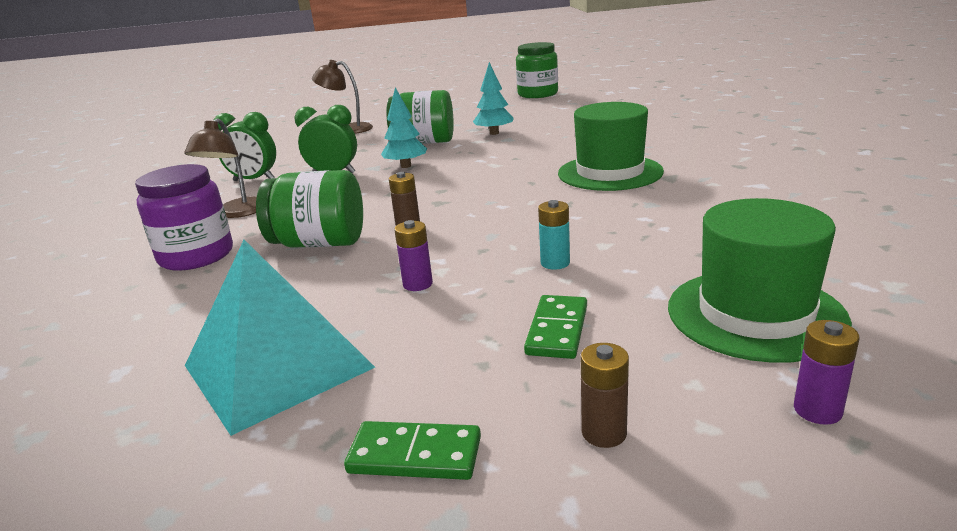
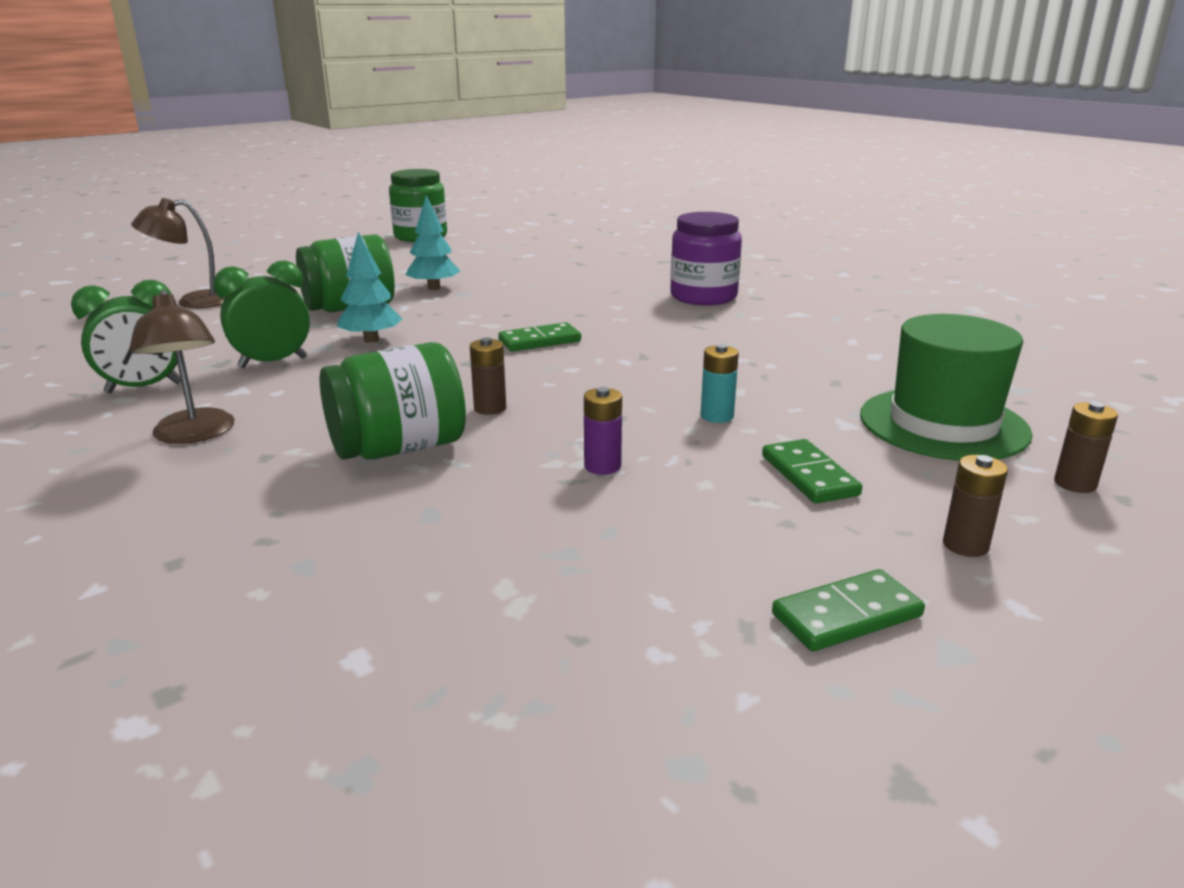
camera: 35 degrees left, 0 degrees up
purple jar [135,164,233,271] -> purple jar moved to [670,212,742,305]
turquoise pyramid [185,240,375,436] -> none
green hat [558,102,664,191] -> none
purple battery [794,320,859,425] -> brown battery [1054,402,1118,493]
none -> green domino [498,322,581,352]

